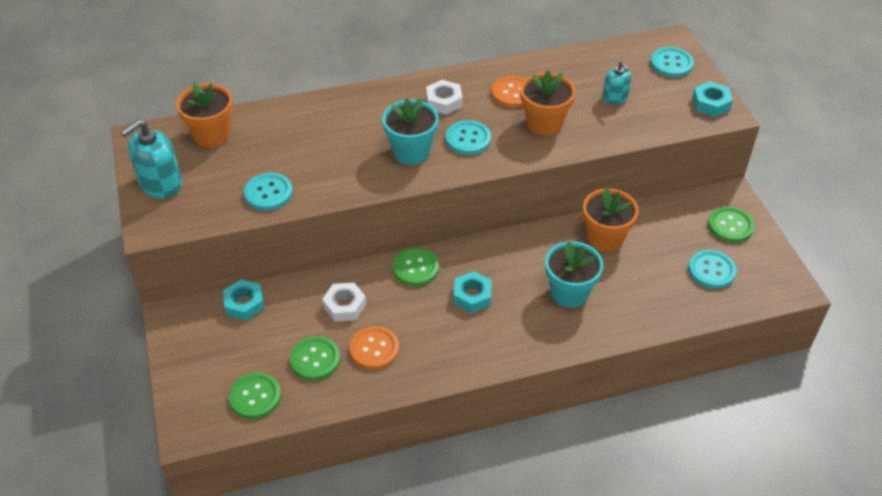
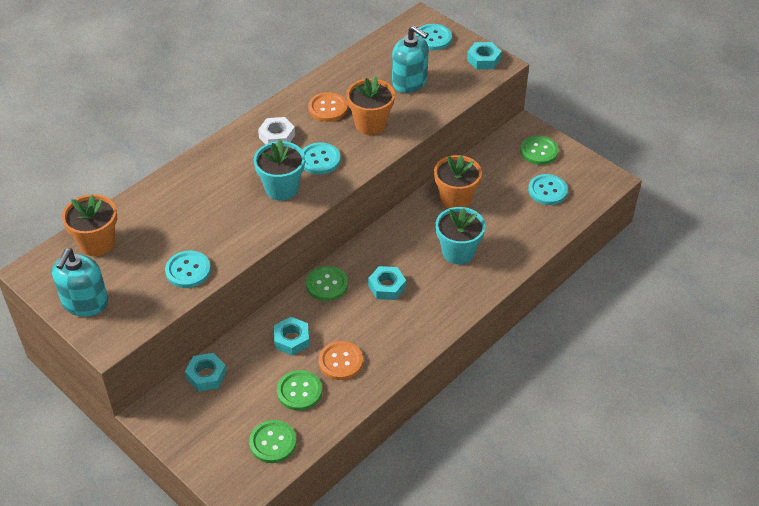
camera: 30 degrees left, 0 degrees up
white nut [322,283,366,322] -> turquoise nut [274,317,309,356]
turquoise soap dispenser [602,61,632,104] -> turquoise soap dispenser [392,26,429,93], size x1.70

